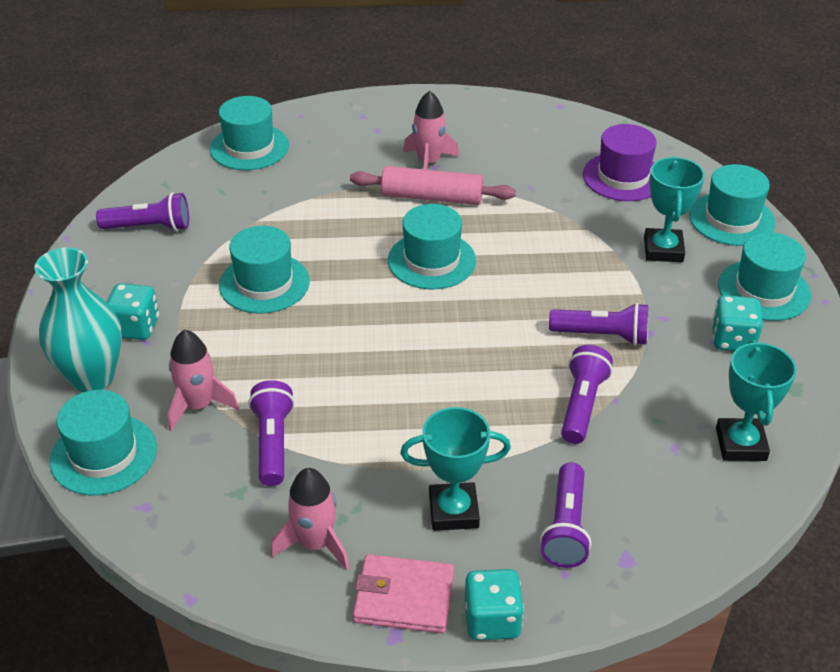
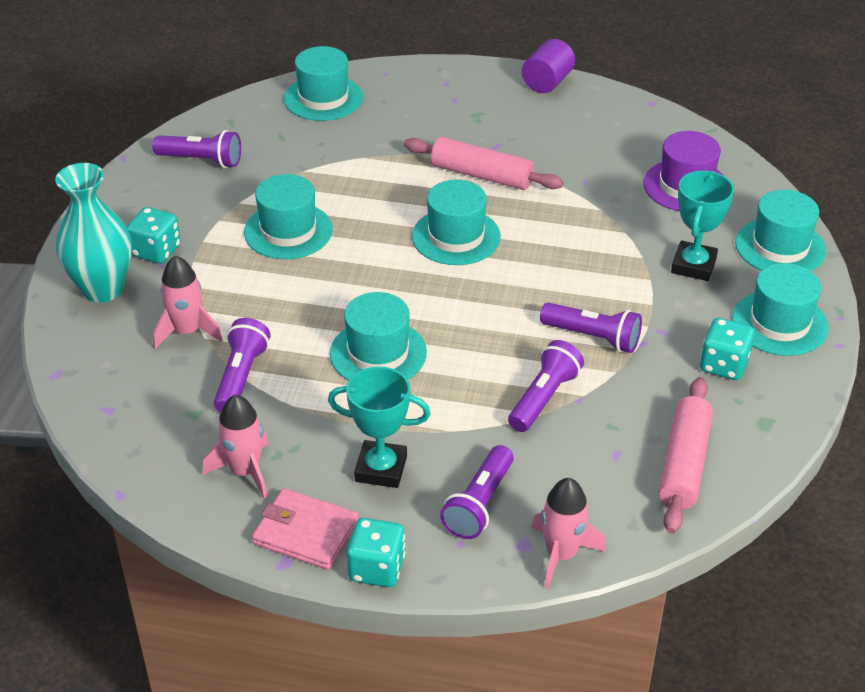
camera: 15 degrees right, 0 degrees up
turquoise hat [50,390,157,495] -> turquoise hat moved to [330,292,427,381]
pink rocket [403,91,459,170] -> pink rocket moved to [532,478,606,588]
turquoise trophy [716,340,797,461] -> pink rolling pin [659,377,713,534]
none -> purple cylinder [522,39,575,93]

